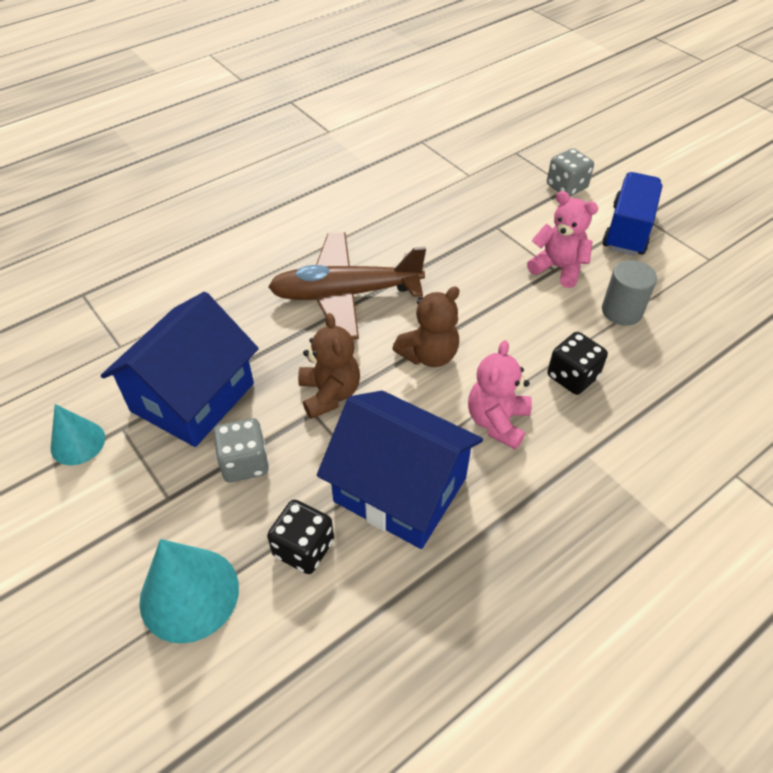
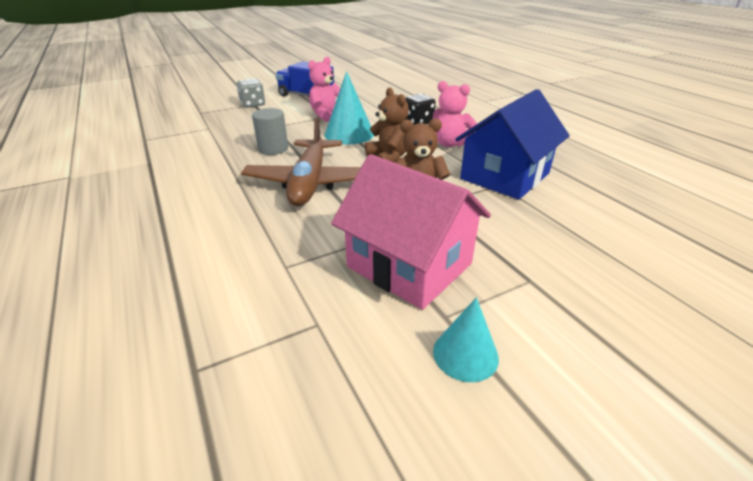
camera: 80 degrees left, 15 degrees down
blue house [101,292,259,447] -> pink house [331,154,491,310]
turquoise cone [139,539,239,643] -> turquoise cone moved to [325,71,374,144]
grey dice [213,418,269,482] -> none
black dice [267,500,334,574] -> none
grey cylinder [602,260,657,326] -> grey cylinder moved to [252,108,288,155]

